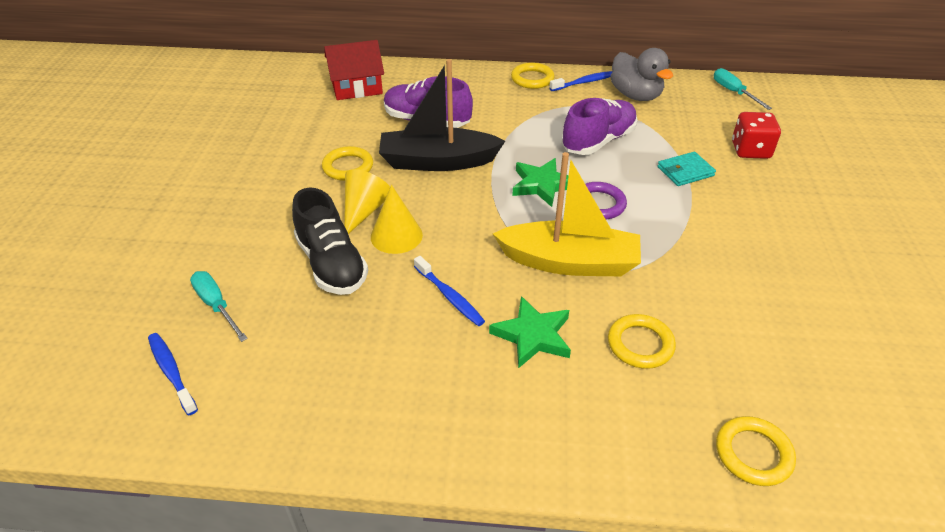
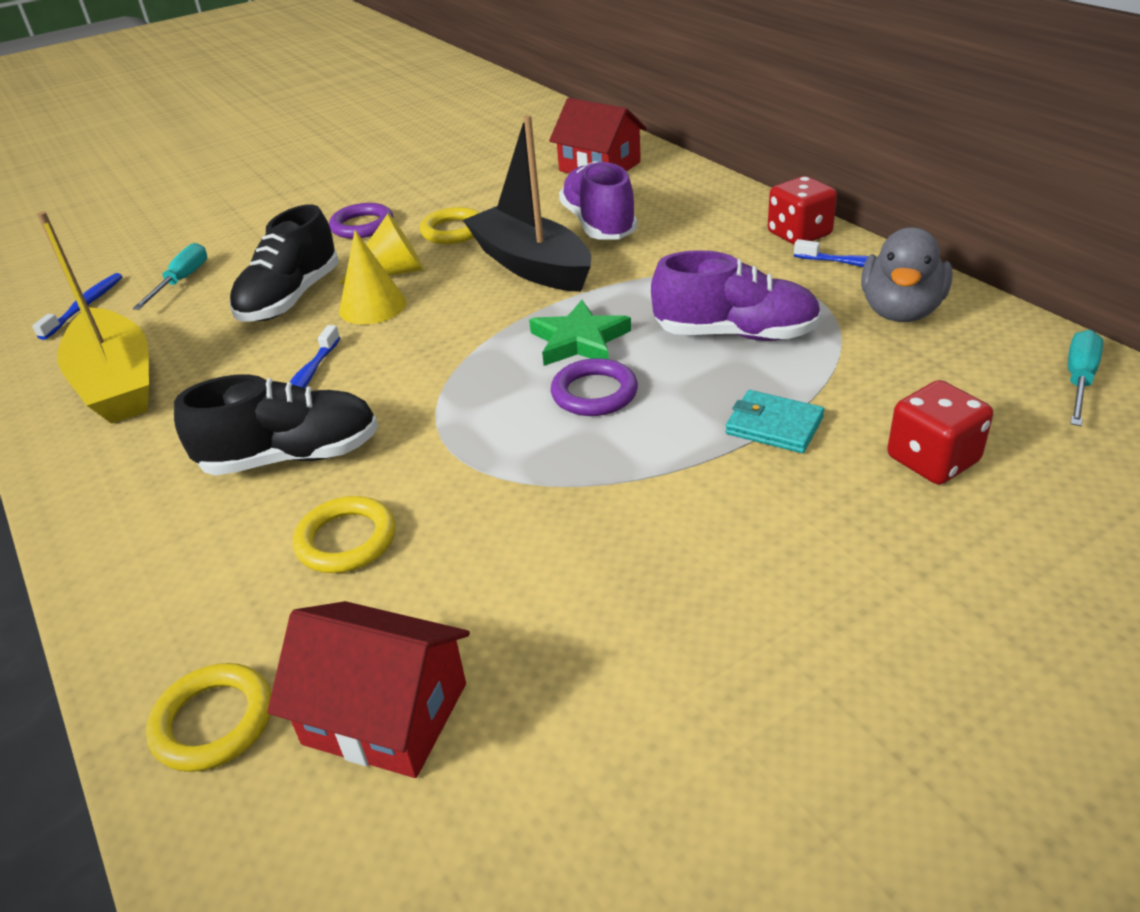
camera: 55 degrees right, 5 degrees down
green star [489,296,571,368] -> black shoe [174,374,378,476]
yellow boat [493,152,641,276] -> yellow boat moved to [37,211,149,424]
yellow ring [511,62,555,89] -> red dice [768,176,837,245]
none -> red house [267,601,470,778]
none -> purple ring [329,203,393,239]

